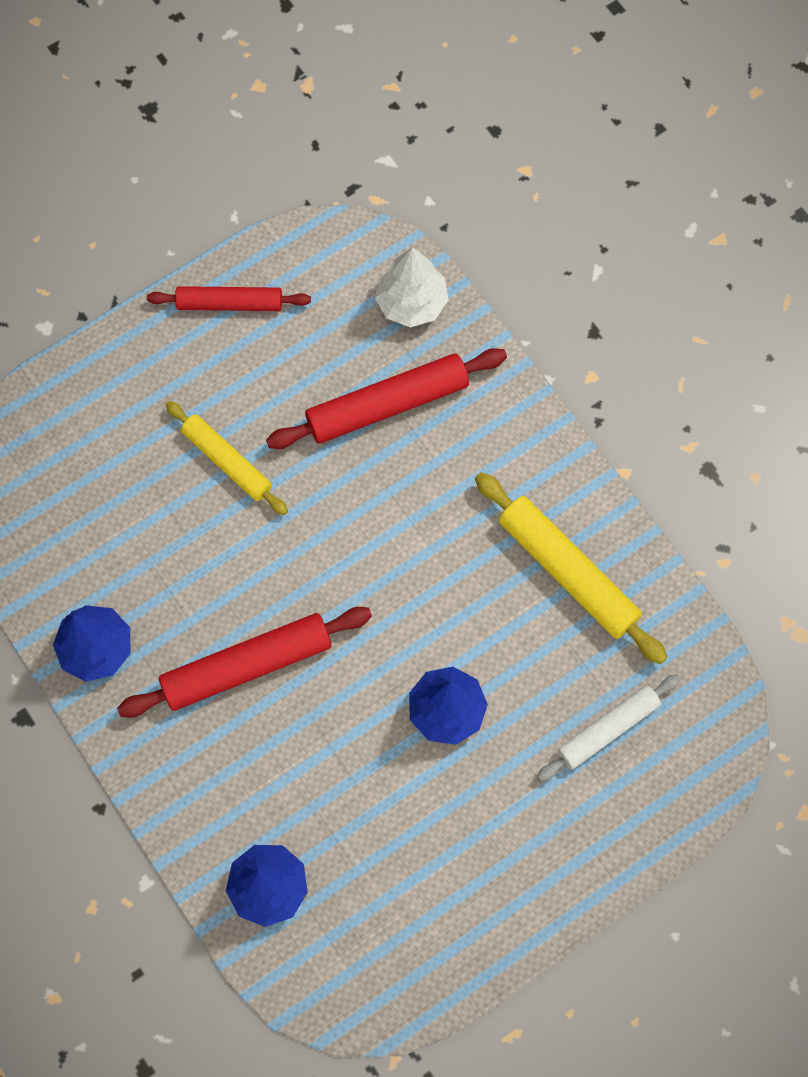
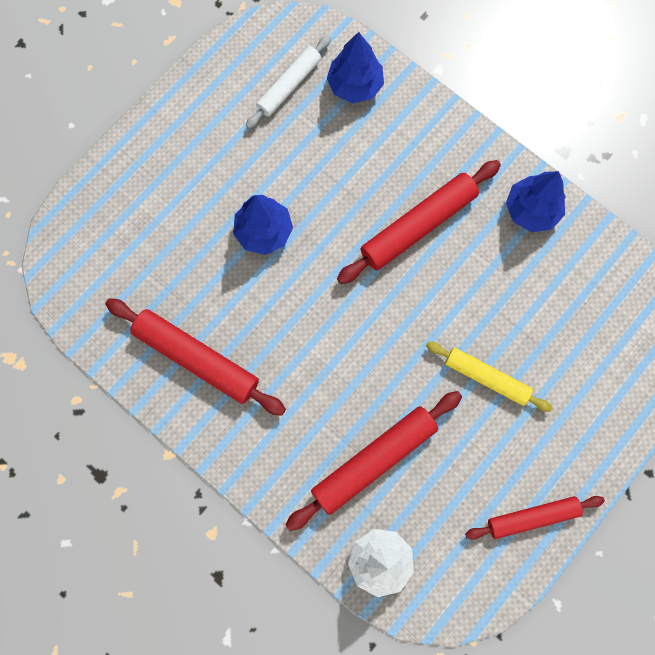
camera: 165 degrees right, 5 degrees up
yellow rolling pin [475,472,667,664] -> red rolling pin [105,298,286,416]
white rolling pin [537,674,681,781] -> white rolling pin moved to [246,35,331,129]

